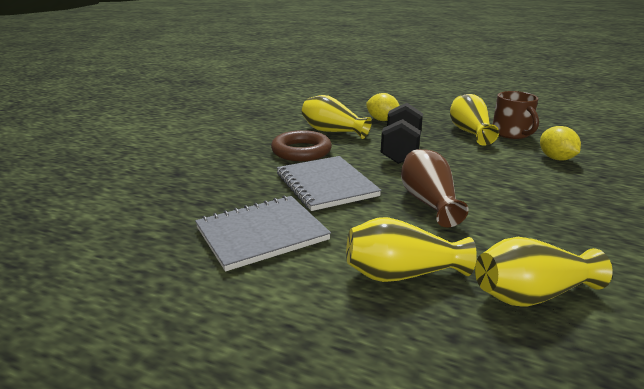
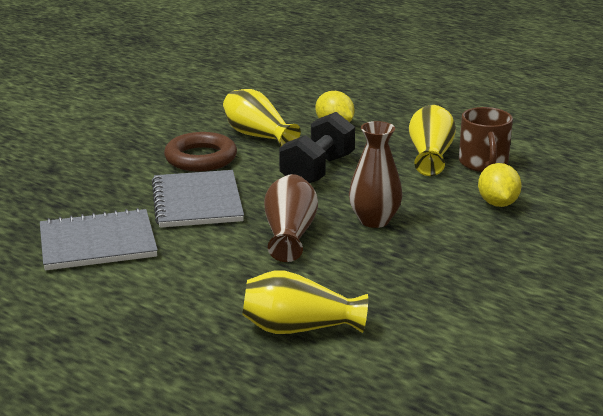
camera: 15 degrees right, 0 degrees up
yellow vase [346,217,477,282] -> none
none -> brown vase [349,121,403,228]

